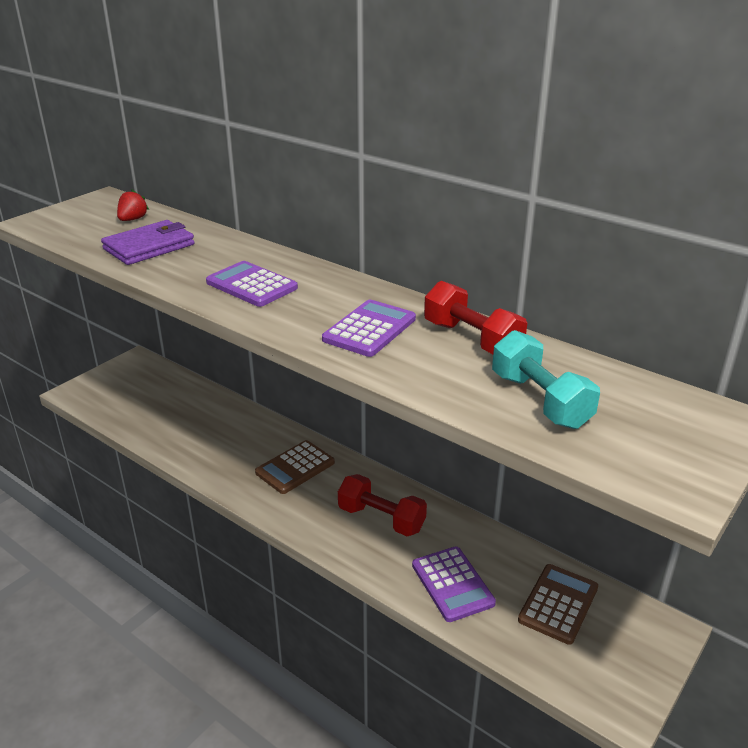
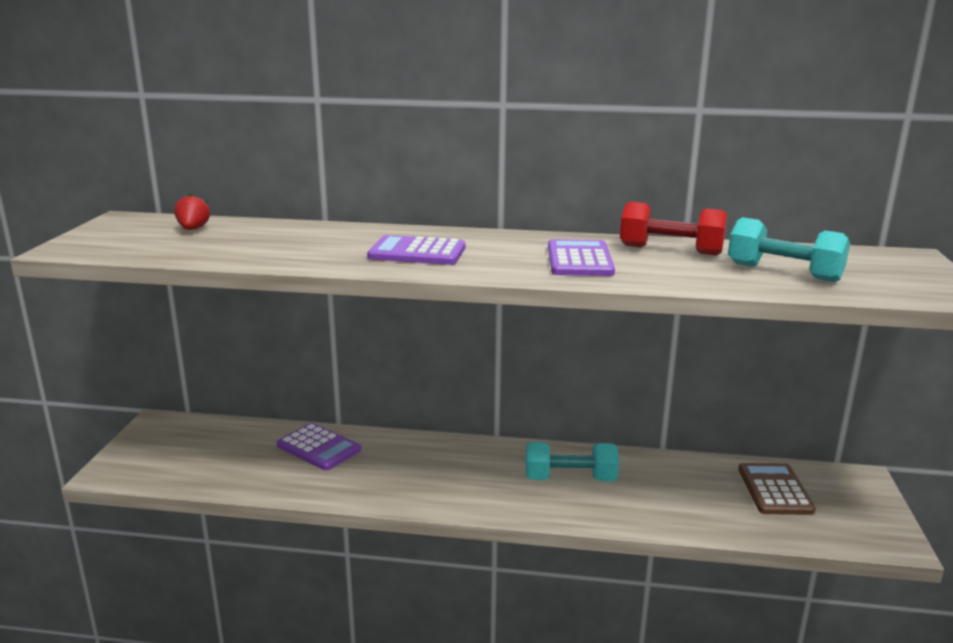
camera: 30 degrees left, 10 degrees down
purple wallet [101,220,195,265] -> none
brown calculator [255,440,335,494] -> none
red dumbbell [338,474,427,536] -> turquoise dumbbell [526,442,619,481]
purple calculator [412,546,496,622] -> purple calculator moved to [277,423,361,470]

